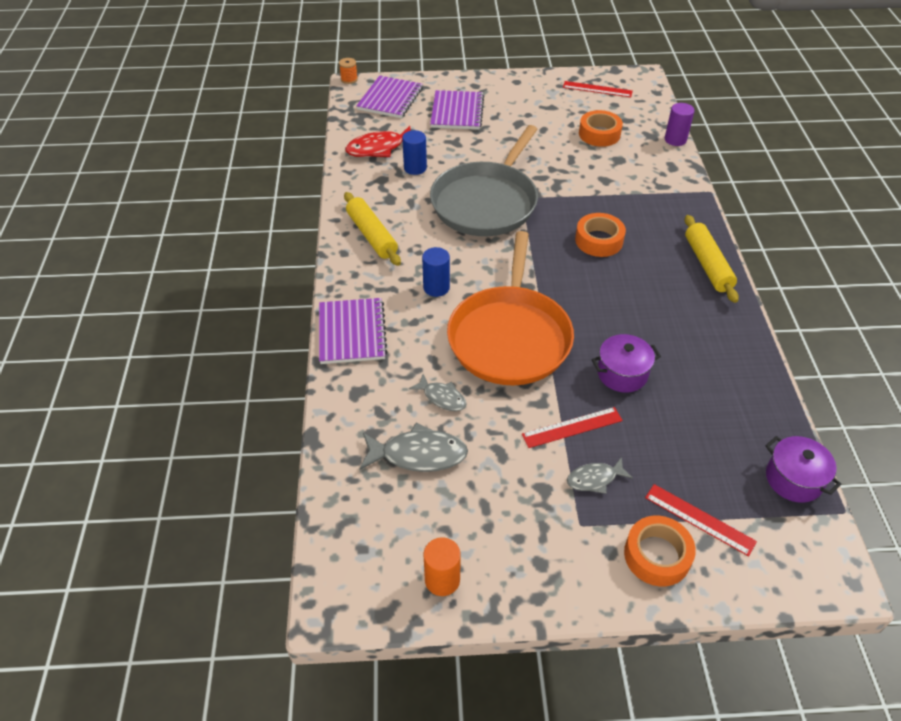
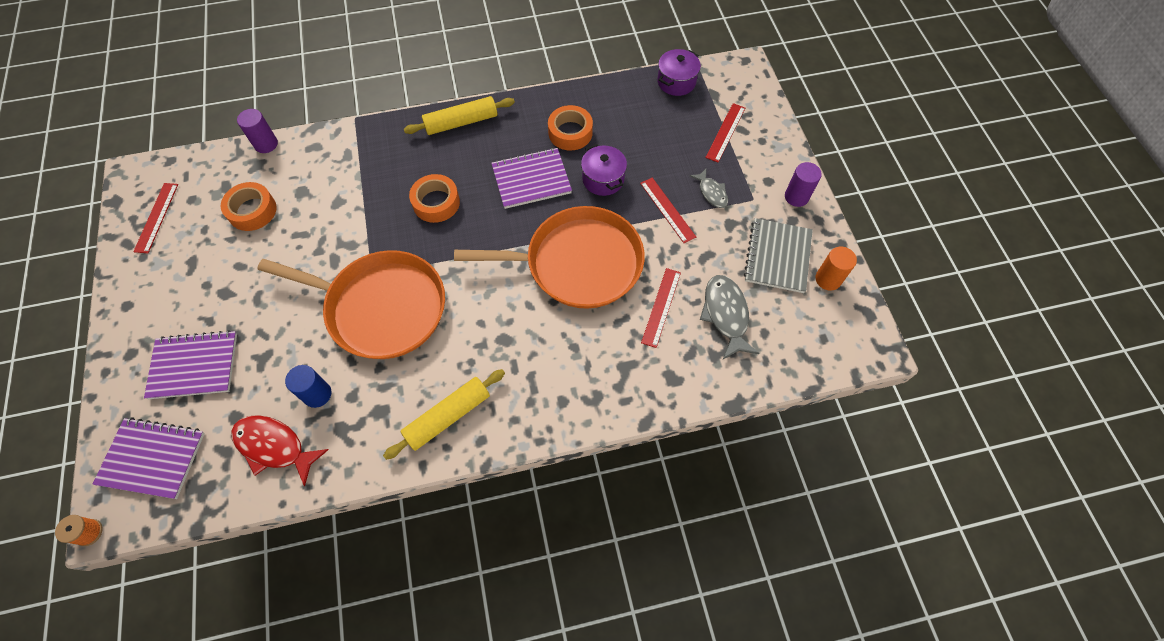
camera: 100 degrees left, 15 degrees up
purple notebook [319,298,388,364] -> purple notebook moved to [491,148,572,209]
red fish [345,126,411,157] -> red fish turned 150 degrees clockwise [231,415,329,486]
grey fish [409,374,467,411] -> red ruler [641,268,681,348]
blue cylinder [422,247,450,297] -> none
grey pan [430,125,538,236] -> orange pan [257,250,445,359]
orange tape [624,516,696,586] -> orange tape moved to [548,105,593,150]
none -> grey notebook [744,218,813,293]
none -> purple cylinder [785,162,822,207]

